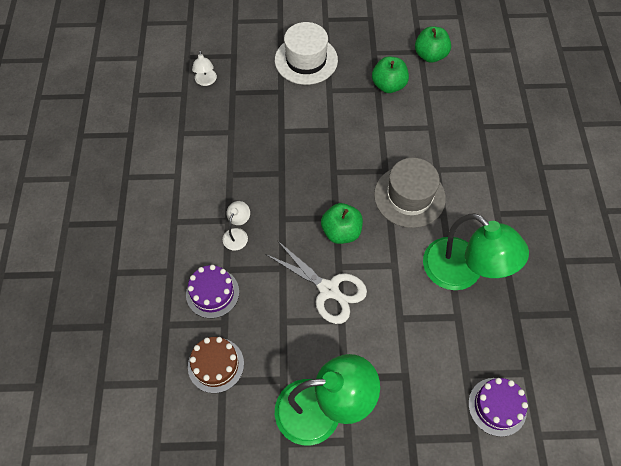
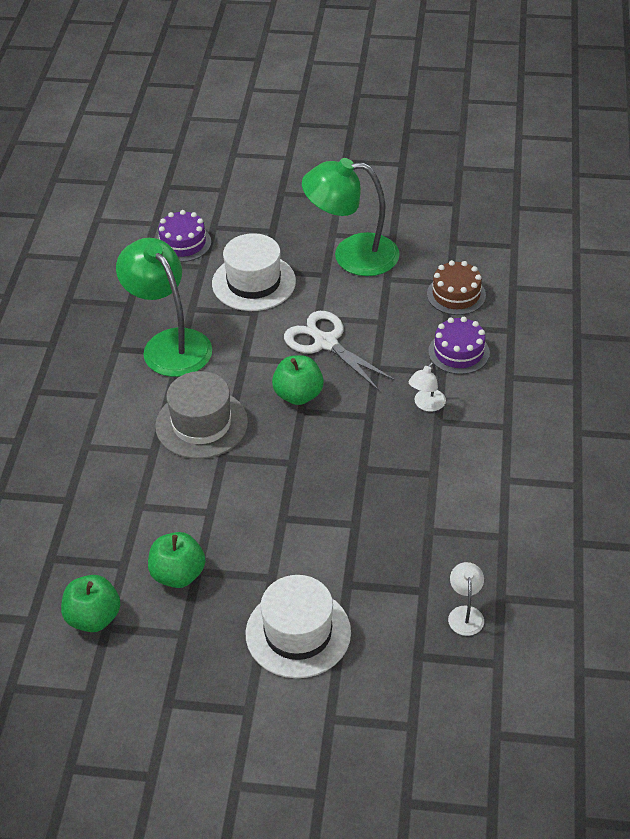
camera: 170 degrees left, 15 degrees down
none -> white hat [212,233,296,311]

